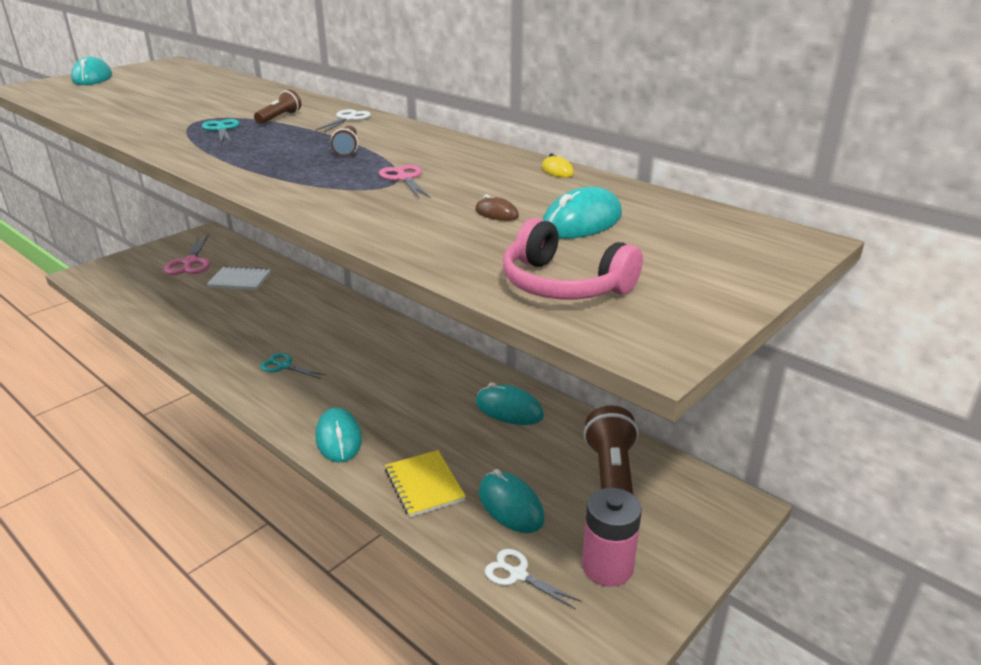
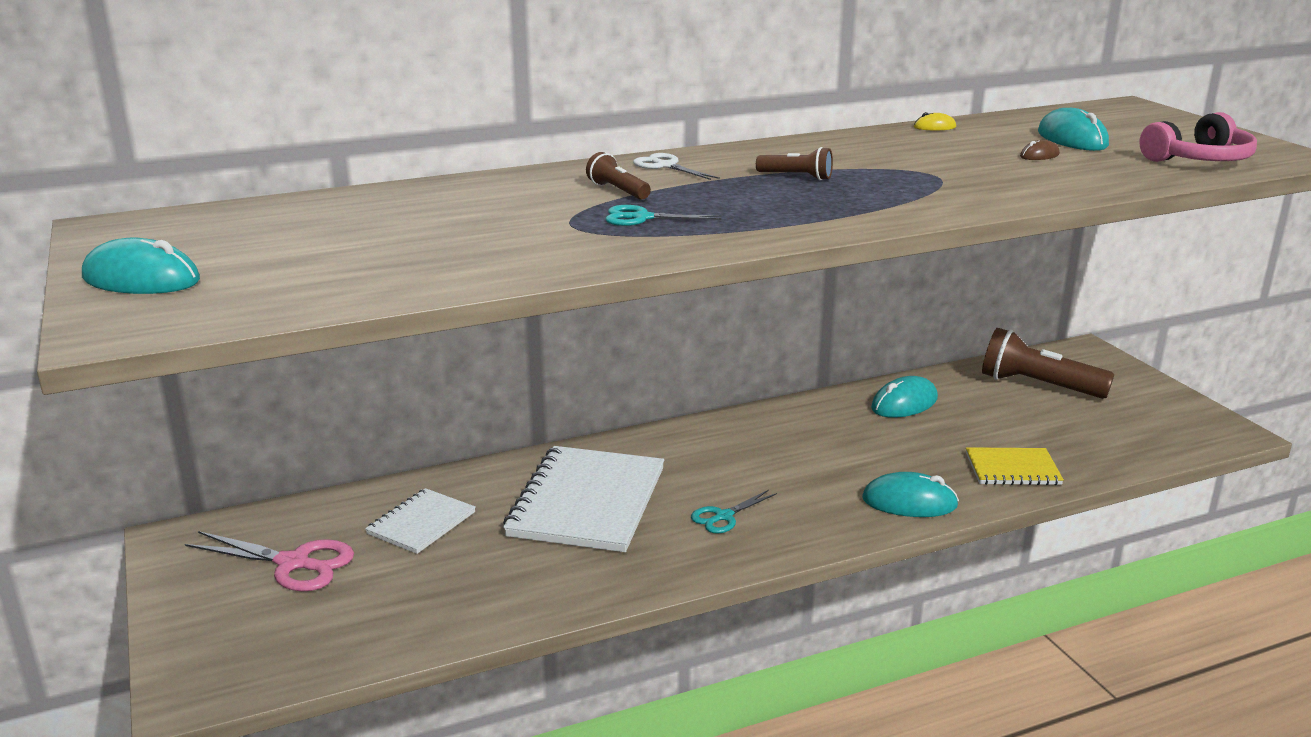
camera: 65 degrees left, 5 degrees down
pink scissors [379,165,431,198] -> none
turquoise mouse [479,469,545,533] -> none
white scissors [485,549,582,609] -> none
pink battery [582,488,642,587] -> none
none -> white notebook [503,446,664,552]

